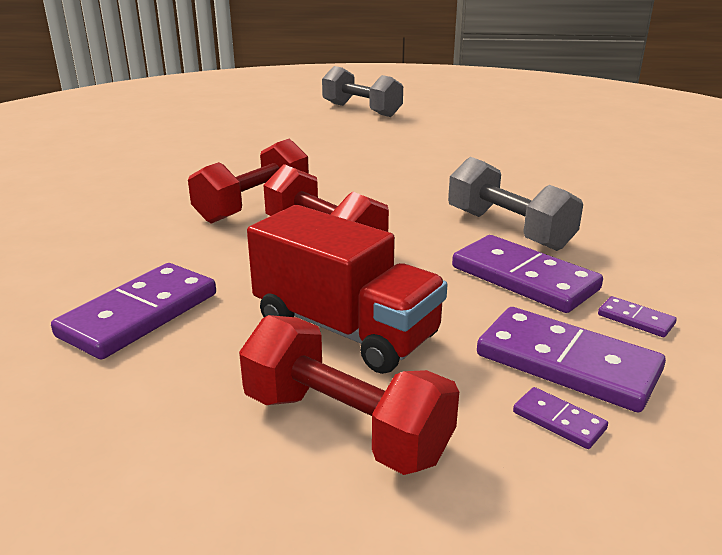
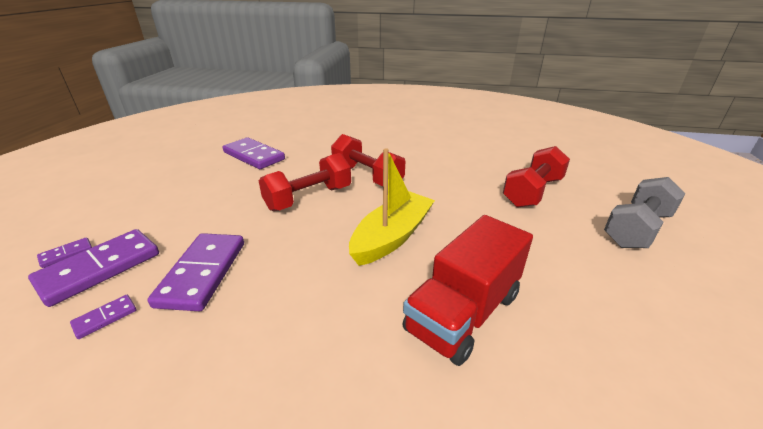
camera: 95 degrees right, 5 degrees up
red dumbbell [239,315,459,475] -> red dumbbell moved to [503,146,570,208]
red truck [247,205,448,374] -> red truck moved to [402,215,533,366]
grey dumbbell [448,157,583,251] -> none
purple domino [452,235,603,313] -> purple domino turned 45 degrees counterclockwise [147,233,244,311]
none -> yellow boat [349,148,435,266]

